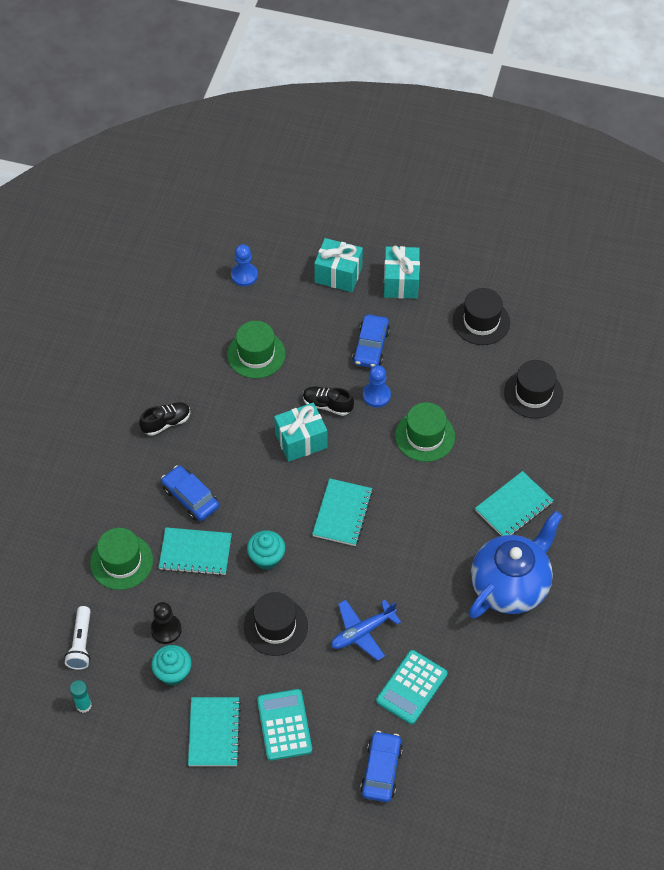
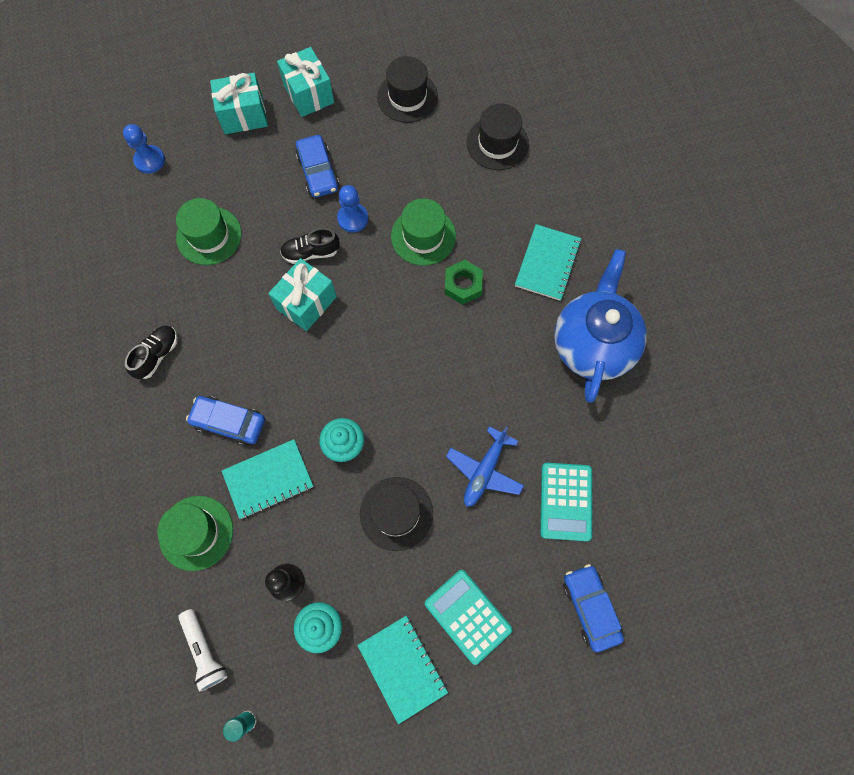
camera: 30 degrees left, 15 degrees up
turquoise notebook [312,478,373,546] -> none
none -> green nut [444,260,483,305]

